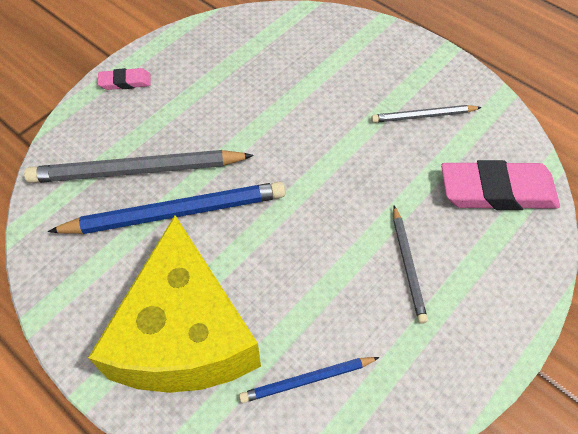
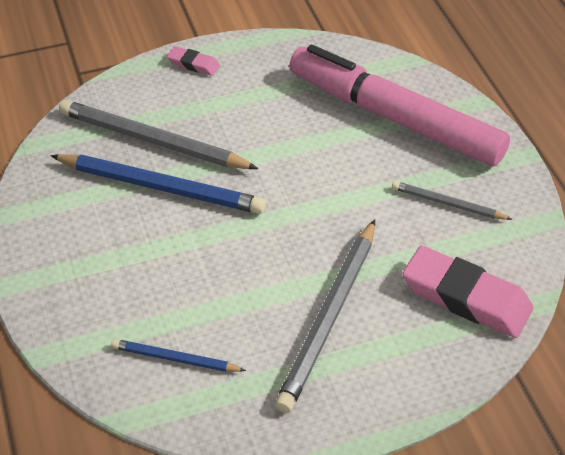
camera: 30 degrees right, 10 degrees down
yellow cheese [88,215,261,393] -> none
grey pencil [393,205,428,324] -> grey pencil [275,220,375,413], size x1.88
none -> pink marker [289,45,510,166]

